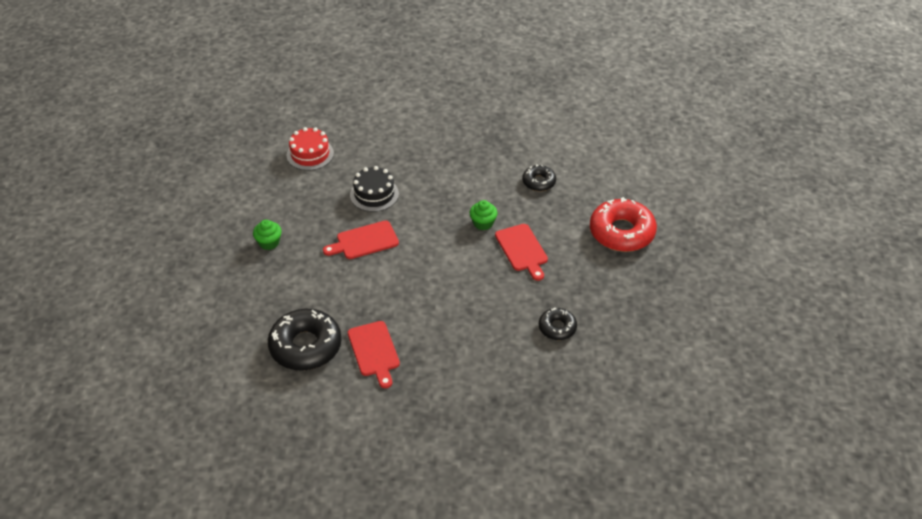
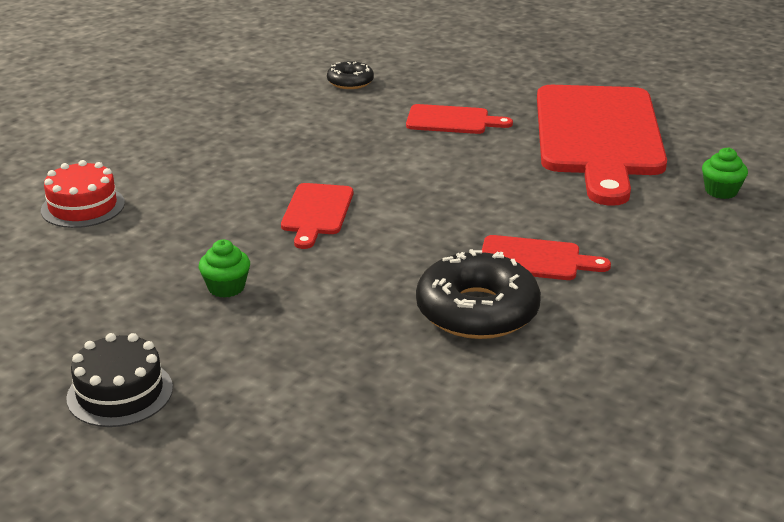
camera: 60 degrees left, 15 degrees down
black cake [350,166,399,212] -> black cake moved to [66,333,173,427]
green cupcake [470,200,498,230] -> green cupcake moved to [702,148,748,199]
black donut [539,307,577,340] -> red cutting board [537,85,667,206]
red donut [590,197,657,252] -> none

